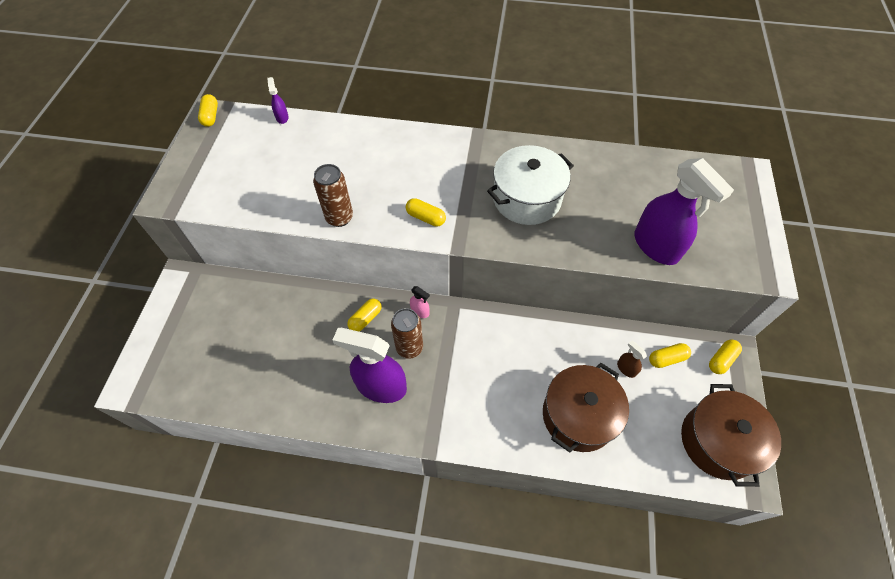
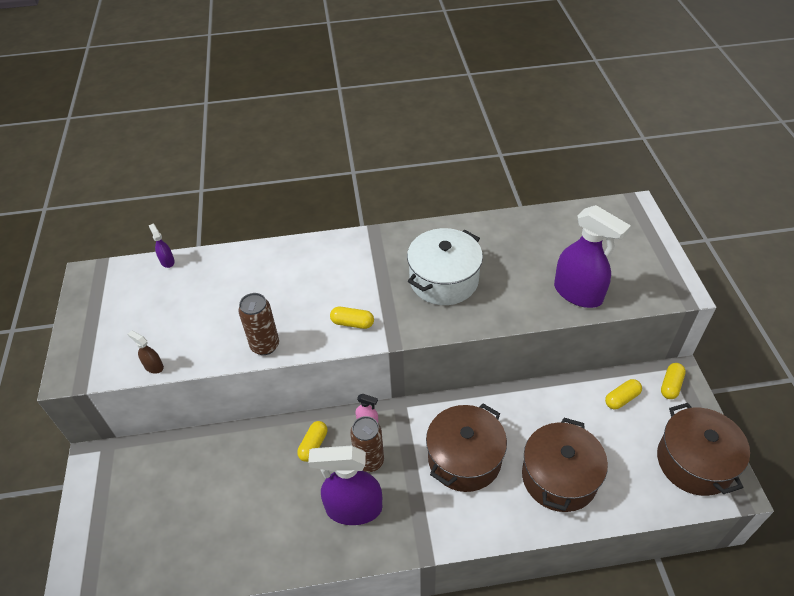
camera: 15 degrees left, 10 degrees down
yellow capsule [198,94,218,127] -> none
brown spray bottle [617,341,647,378] -> brown spray bottle moved to [128,330,164,374]
none -> brown pot [426,404,507,492]

